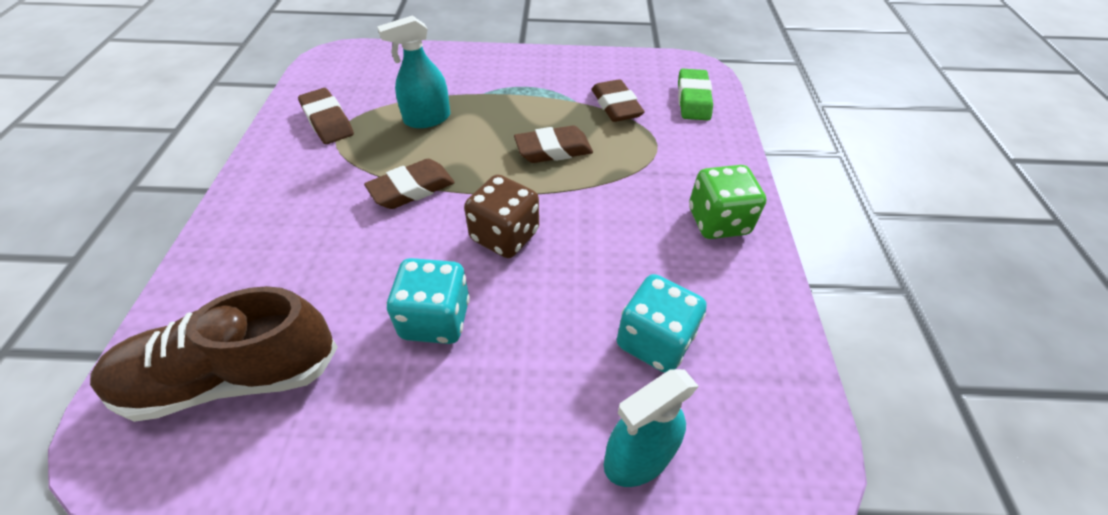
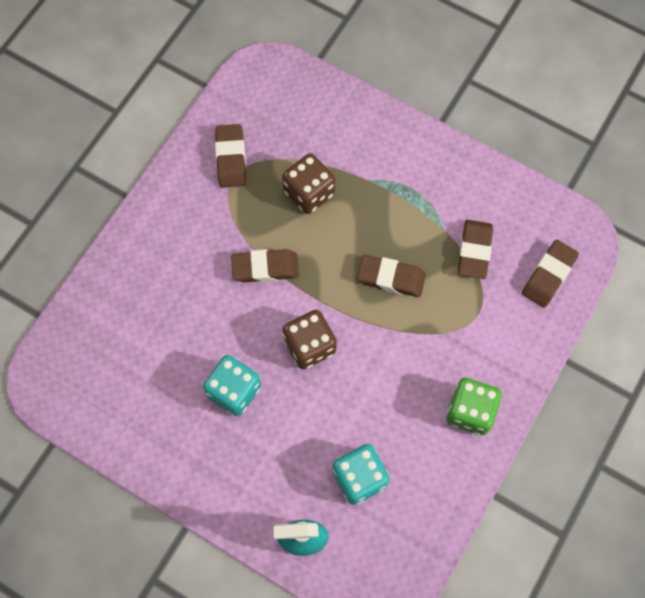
camera: 30 degrees right, 20 degrees up
brown shoe [90,286,338,422] -> none
turquoise spray bottle [377,15,450,128] -> brown dice [282,153,335,214]
green eraser [678,69,713,120] -> brown eraser [522,240,579,307]

